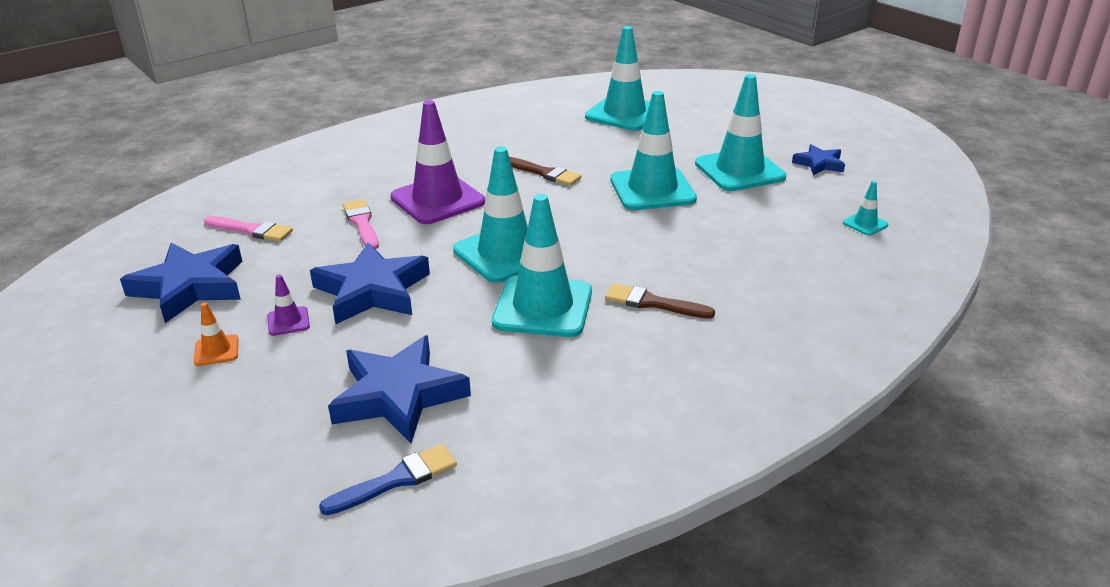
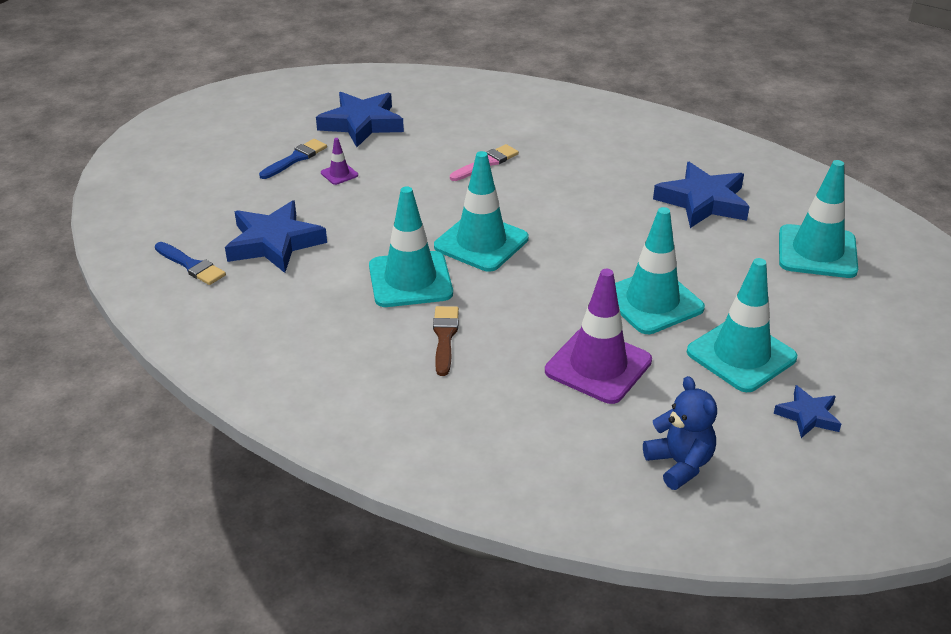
camera: 70 degrees right, 5 degrees up
orange traffic cone [194,302,238,366] -> blue brush [259,139,327,179]
pink brush [204,216,293,242] -> none
blue star [310,242,430,324] -> blue star moved to [653,162,750,228]
purple traffic cone [390,100,485,224] -> purple traffic cone moved to [545,269,652,404]
brown brush [509,157,582,186] -> none
turquoise traffic cone [843,181,888,236] -> blue teddy bear [643,376,717,490]

